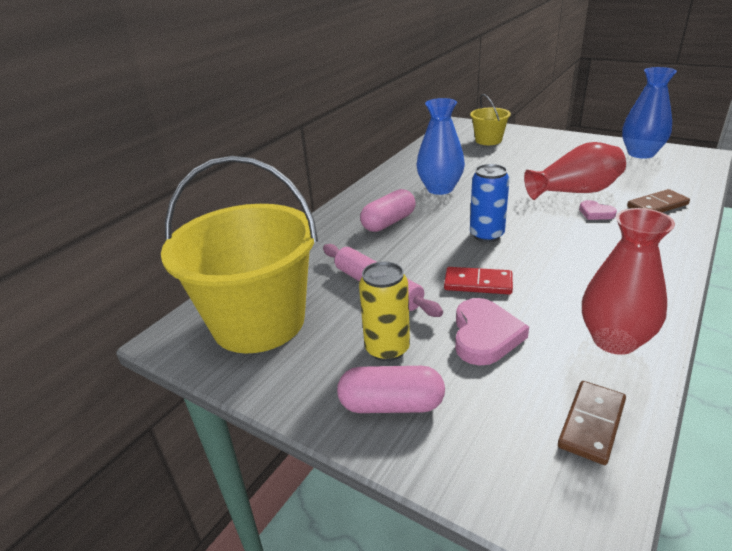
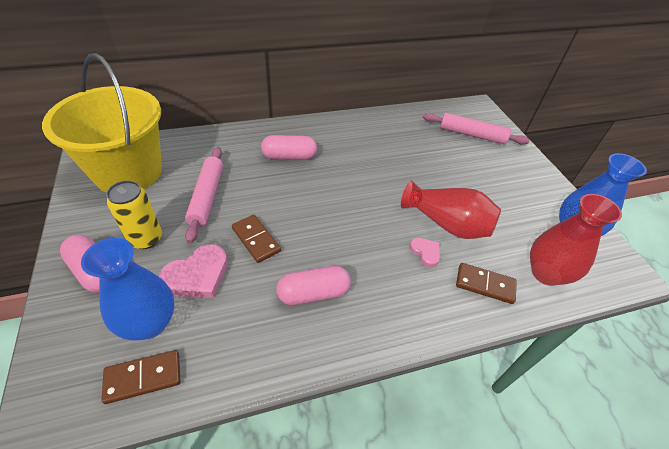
camera: 35 degrees right, 15 degrees up
blue vase [417,98,465,195] -> blue vase moved to [81,238,175,341]
red domino [444,267,513,295] -> brown domino [232,215,281,263]
yellow bucket [470,94,511,145] -> pink rolling pin [423,113,530,145]
blue can [470,164,510,242] -> none
pink heart [579,200,617,220] -> pink heart turned 150 degrees clockwise [409,238,440,267]
red vase [582,208,675,355] -> red vase moved to [530,194,622,286]
none -> pink capsule [276,266,351,305]

